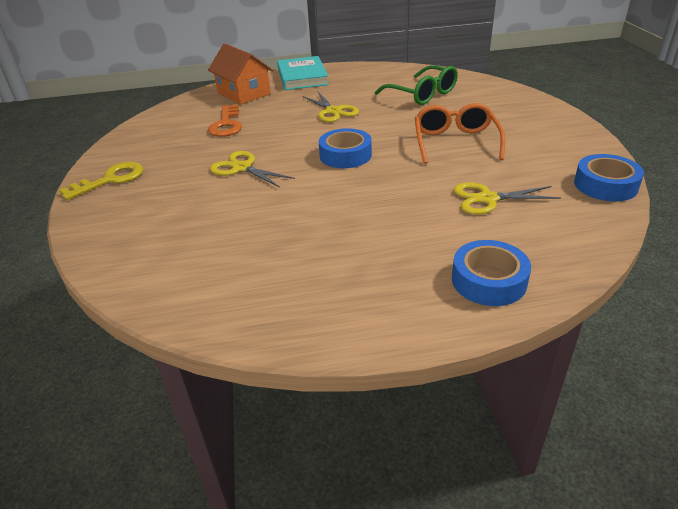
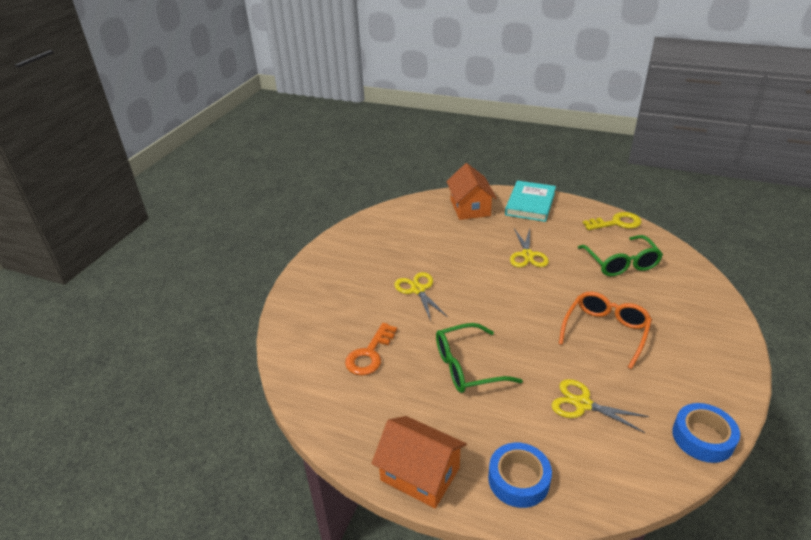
camera: 30 degrees right, 0 degrees up
yellow key [59,162,143,200] -> yellow key moved to [583,212,642,230]
orange key [208,105,242,137] -> orange key moved to [345,323,397,376]
blue tape [319,128,372,168] -> none
none -> orange house [371,416,467,509]
none -> green glasses [436,323,523,393]

